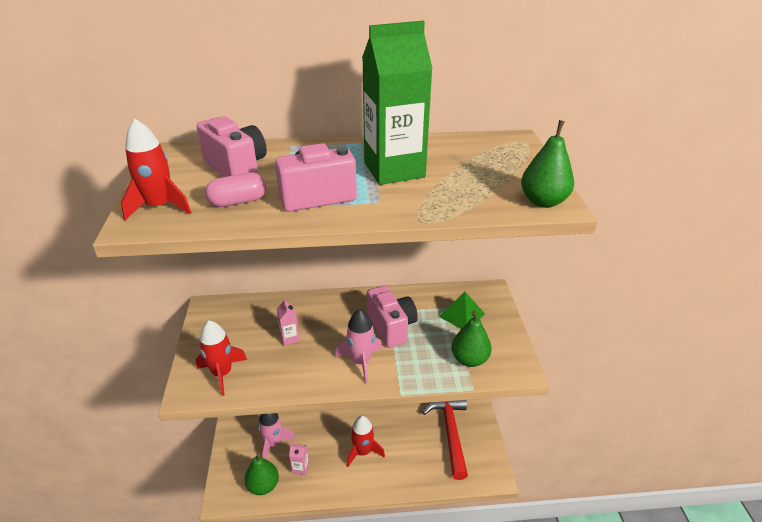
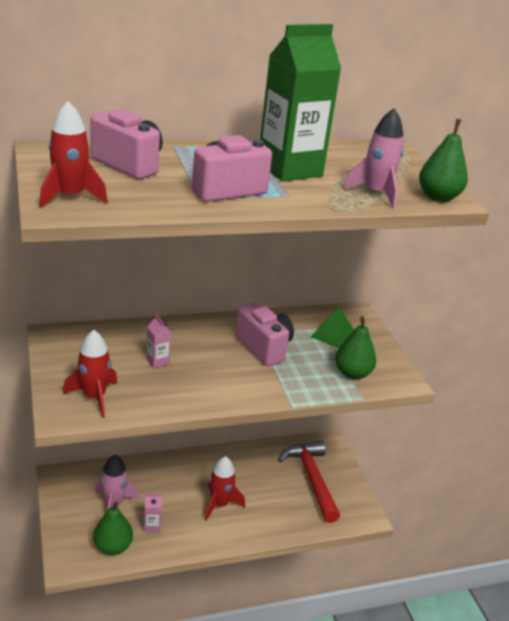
camera: 15 degrees left, 5 degrees down
pink capsule [205,172,266,207] -> none
pink rocket [335,309,382,384] -> pink rocket moved to [343,108,404,208]

